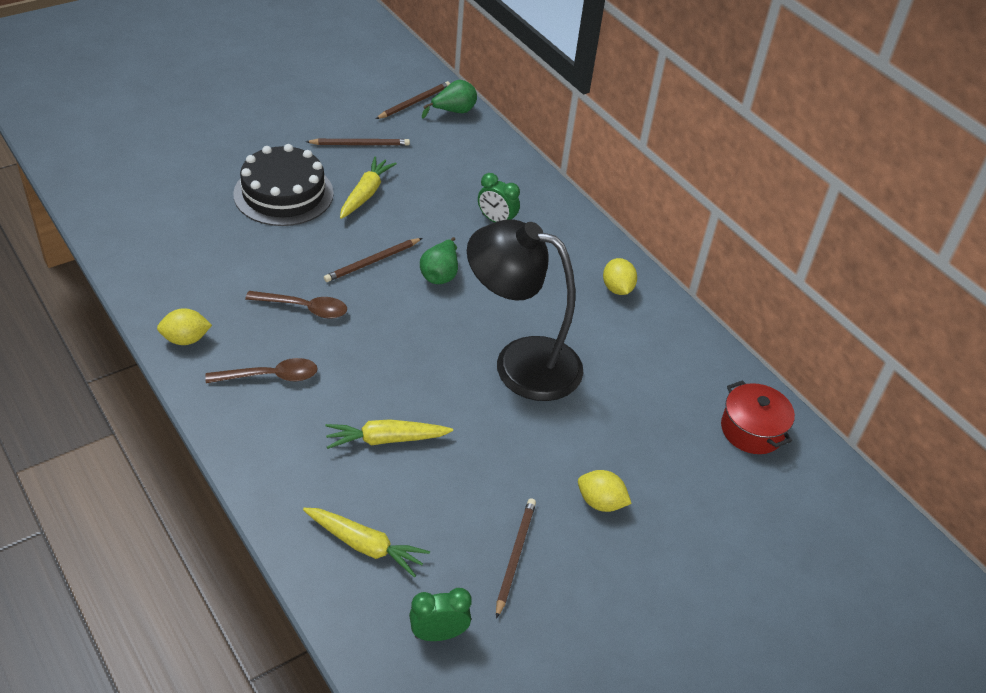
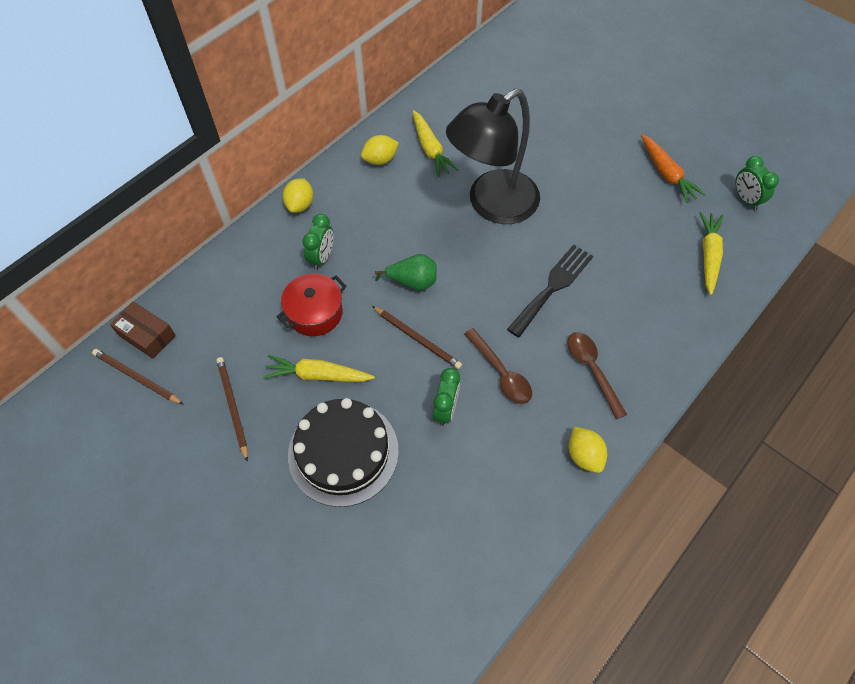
camera: 100 degrees left, 15 degrees up
brown spoon [245,291,347,319] -> brown spoon turned 150 degrees clockwise [464,328,532,404]
yellow carrot [325,419,453,449] -> yellow carrot moved to [413,110,458,177]
green pear [422,80,477,118] -> brown box [110,301,176,359]
black lamp [467,219,583,401] -> black lamp turned 45 degrees clockwise [446,89,540,224]
brown pencil [496,498,536,619] -> orange carrot [641,134,706,203]
yellow lemon [578,470,632,512] -> yellow lemon moved to [283,179,313,213]
red pot [721,380,795,454] -> red pot moved to [277,274,346,336]
none -> green clock [433,368,460,426]
none -> black fork [507,244,593,338]

